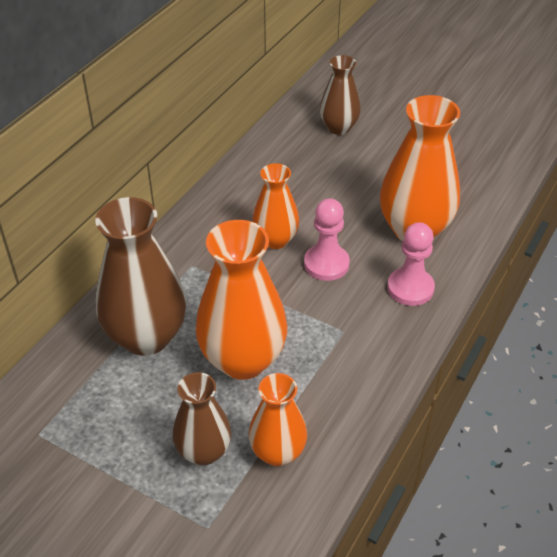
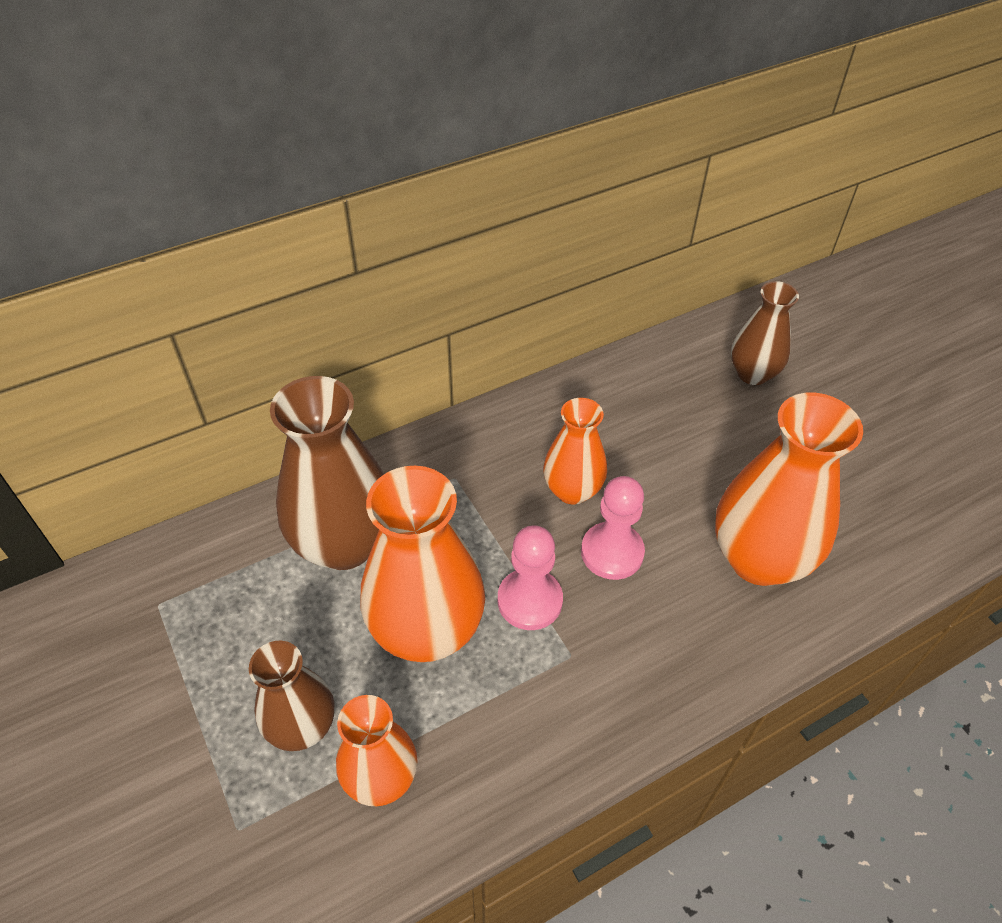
camera: 30 degrees right, 5 degrees up
pink pawn [387,222,435,306] -> pink pawn moved to [498,525,563,630]

